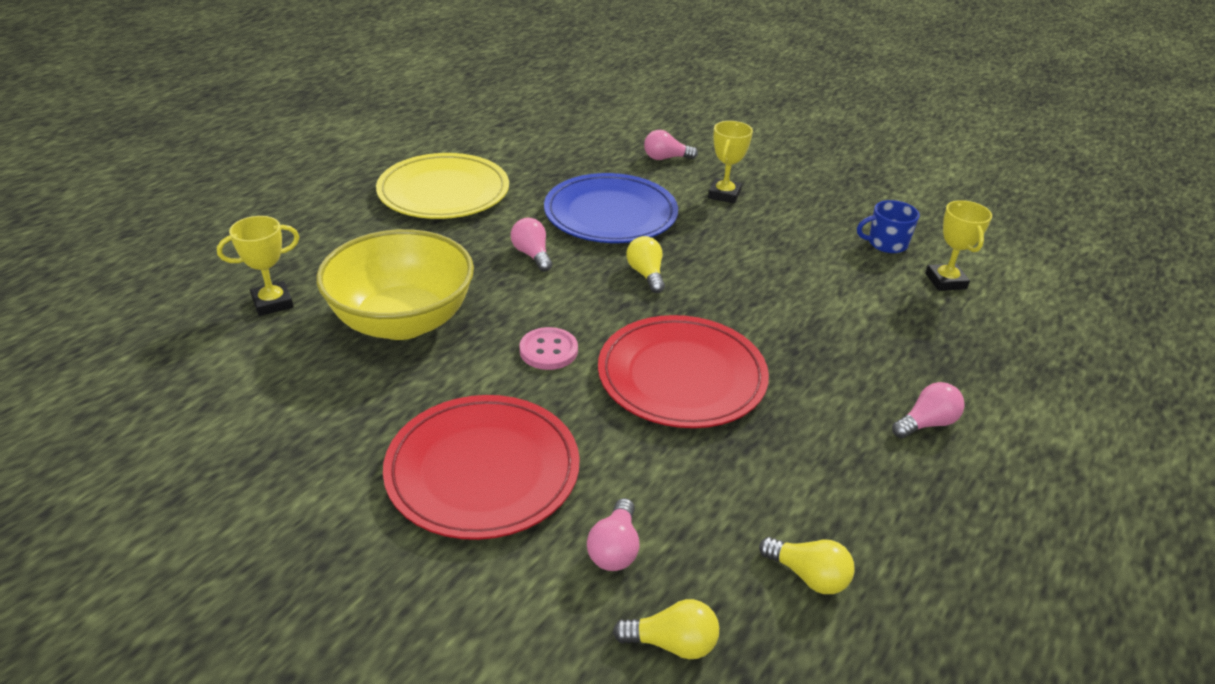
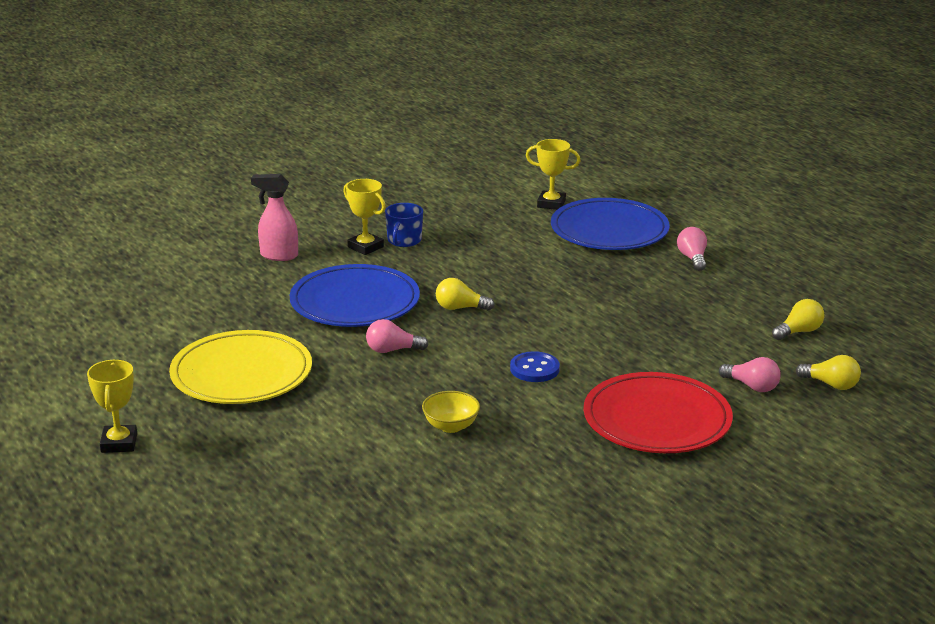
camera: 65 degrees left, 10 degrees down
yellow trophy [217,216,299,316] -> yellow trophy moved to [87,360,137,453]
yellow bowl [316,229,474,340] -> yellow bowl [422,391,480,433], size x0.42
pink button [520,327,578,370] -> blue button [510,351,560,382]
red plate [598,315,769,428] -> none
yellow light bulb [613,599,719,659] -> yellow light bulb turned 90 degrees clockwise [796,355,861,390]
pink light bulb [644,130,698,160] -> pink spray bottle [251,174,298,261]
blue mug [857,200,920,253] -> blue mug moved to [385,203,423,247]
none -> blue plate [551,198,670,250]

